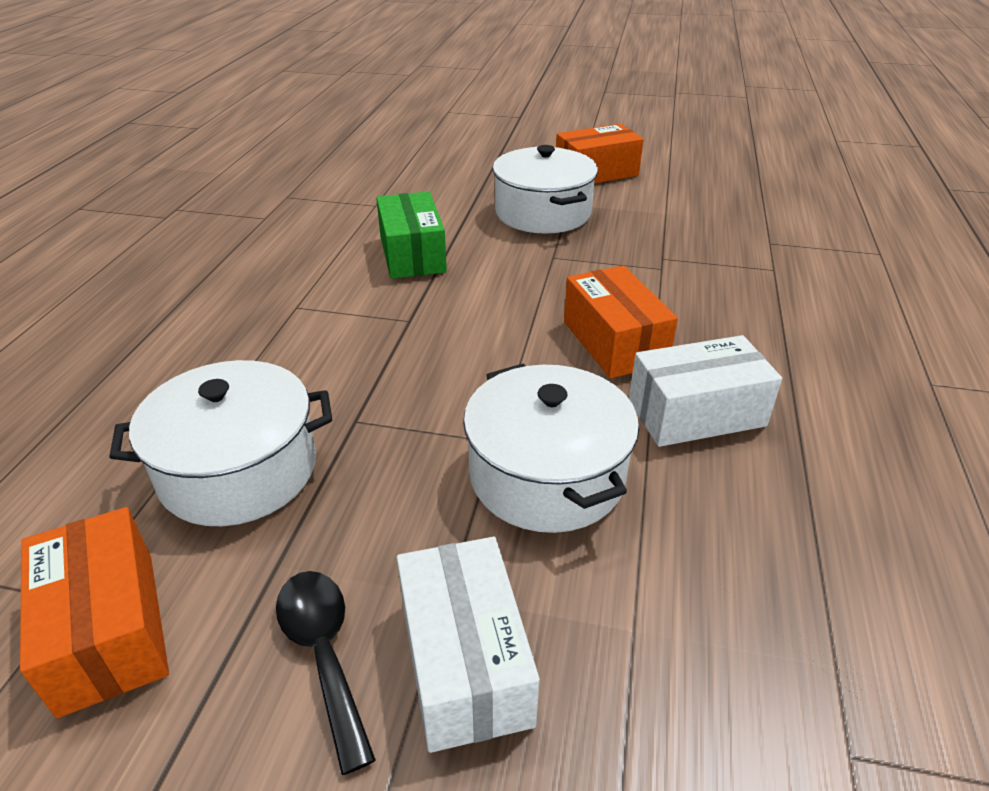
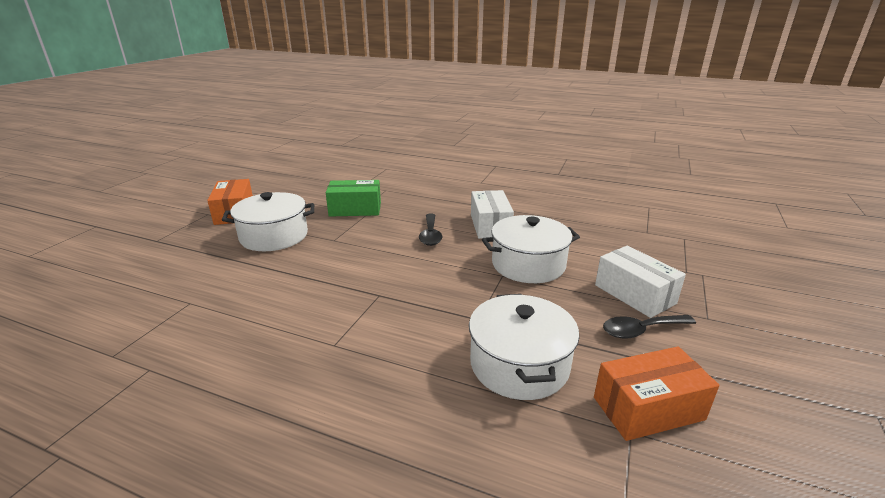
camera: 80 degrees left, 10 degrees down
green box [376,192,447,279] -> green box moved to [326,180,381,217]
white box [397,537,540,753] -> white box turned 60 degrees clockwise [595,246,686,318]
orange box [564,266,678,378] -> black spoon [419,214,442,246]

